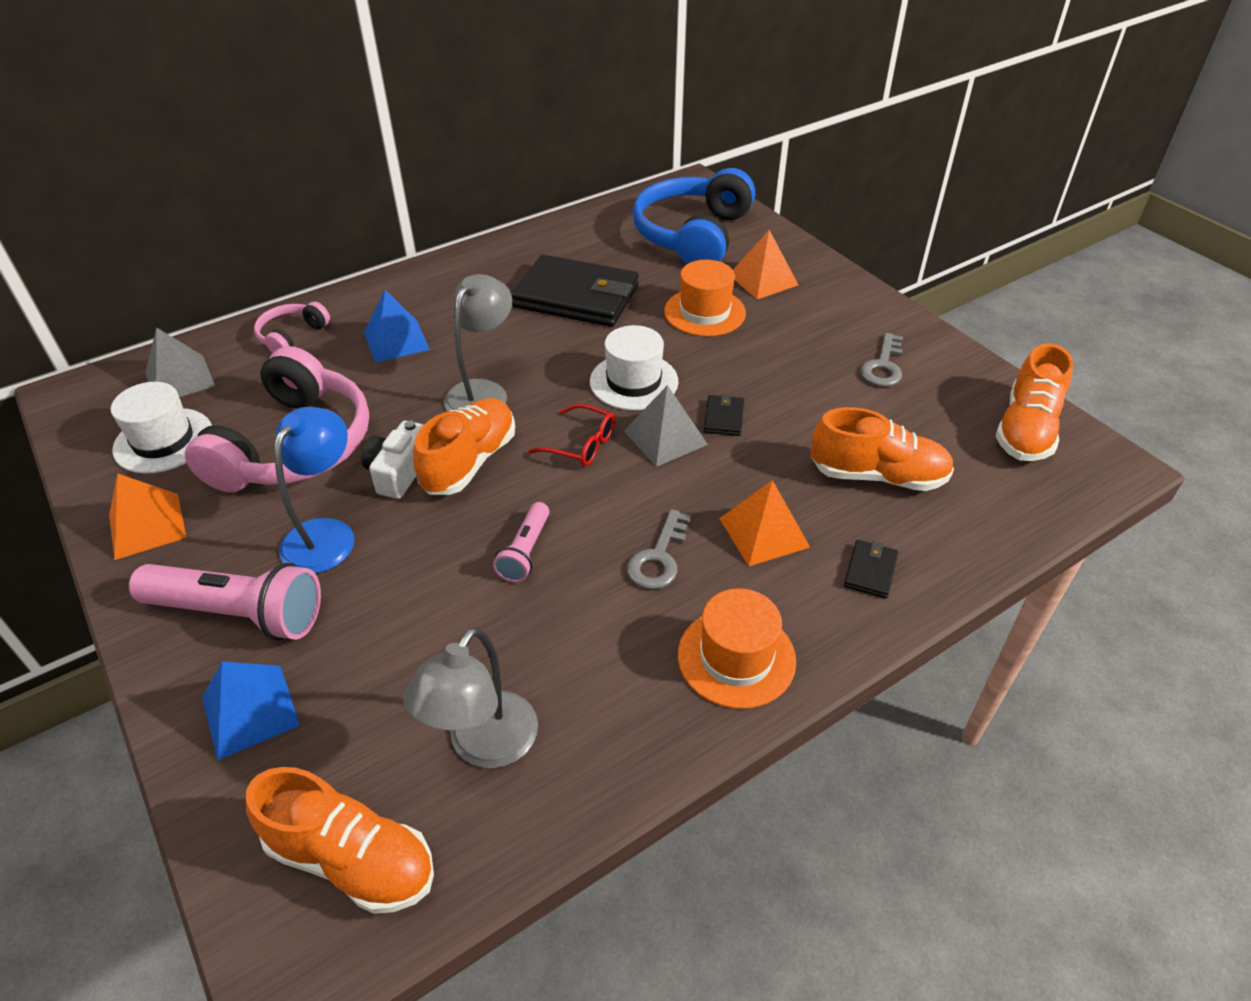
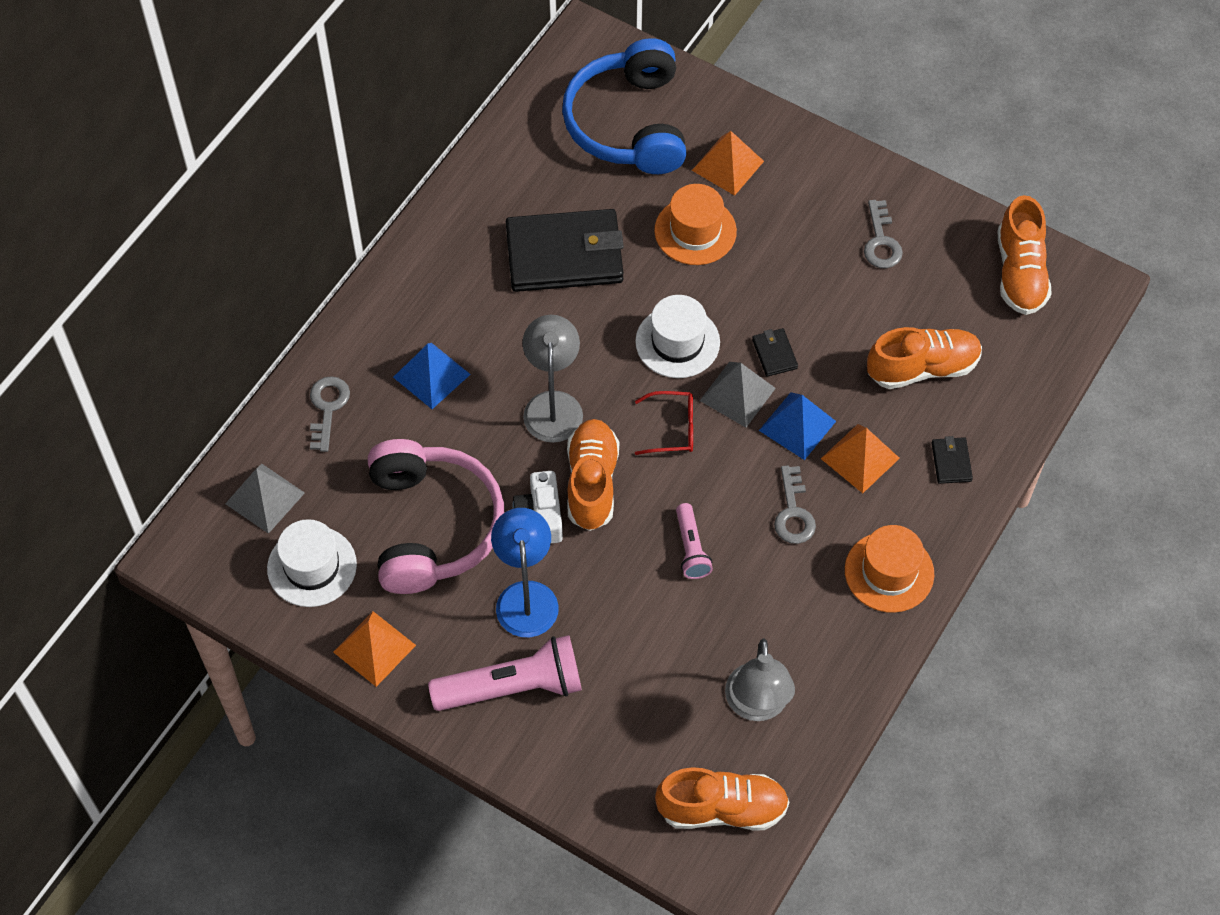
camera: 25 degrees left, 15 degrees up
blue pyramid [202,662,300,760] -> blue pyramid moved to [759,392,836,460]
pink headphones [254,302,330,353] -> grey key [310,376,350,452]

